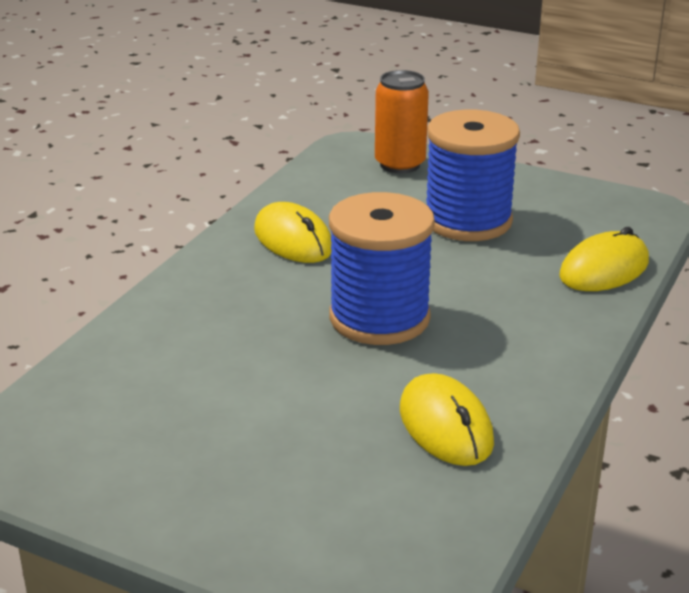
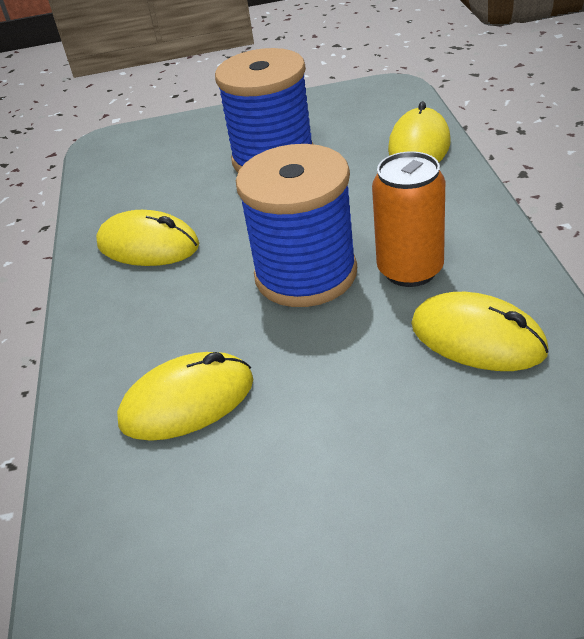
camera: 30 degrees left, 10 degrees up
orange can [375,70,429,174] -> orange can moved to [372,151,445,287]
none -> yellow mouse [117,352,253,441]

